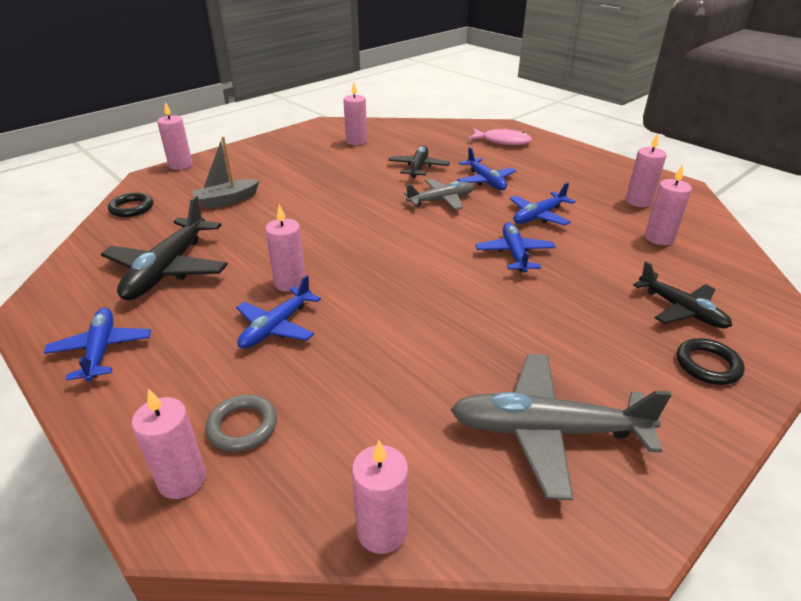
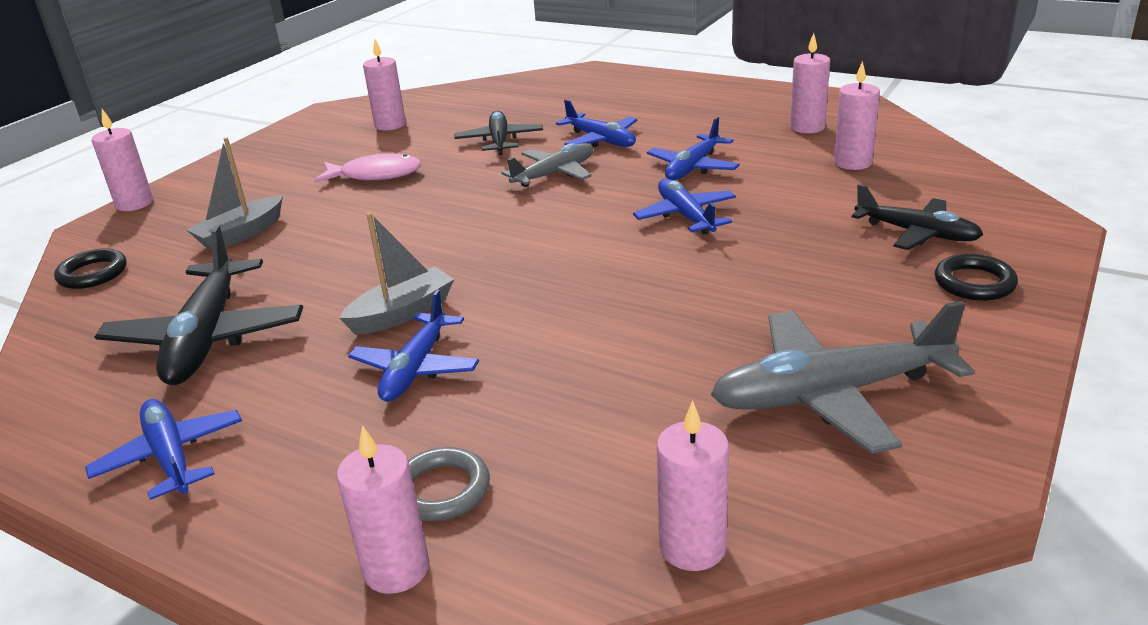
camera: 15 degrees left, 5 degrees down
pink candle [265,204,306,292] -> grey boat [339,212,454,335]
pink fish [468,128,532,145] -> pink fish moved to [314,153,421,183]

